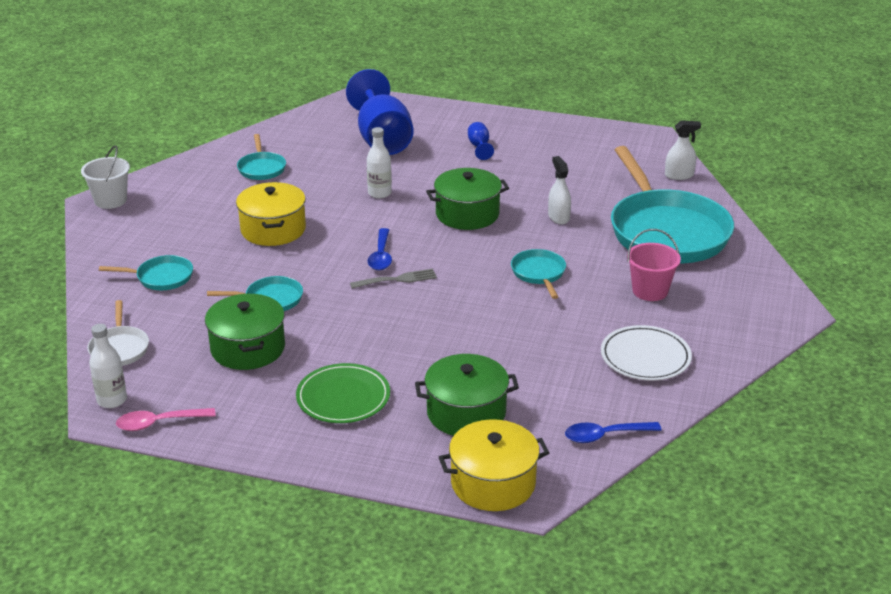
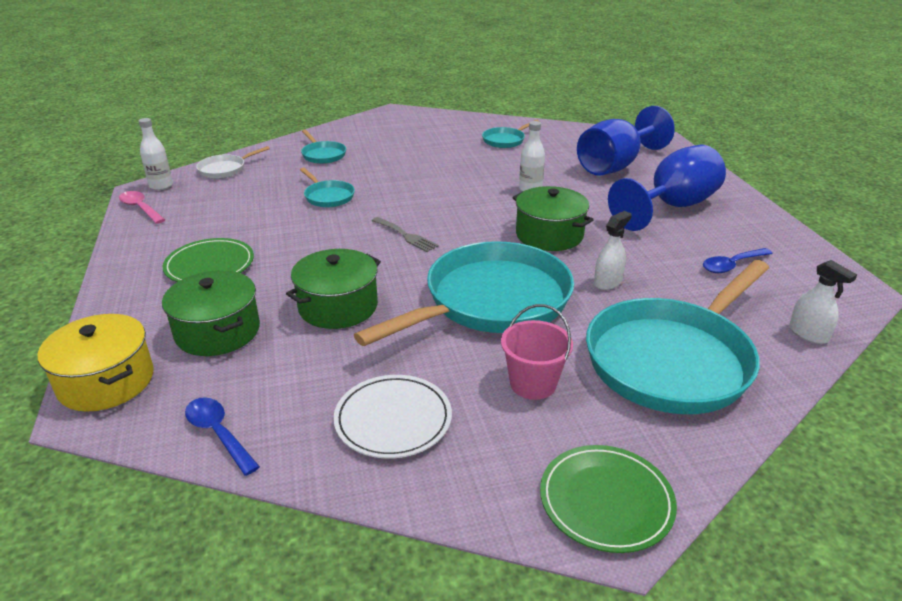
camera: 60 degrees right, 0 degrees up
white bucket [81,146,130,209] -> none
green pot [205,294,285,370] -> green pot moved to [286,249,381,329]
yellow pot [236,182,306,246] -> none
blue spoon [368,228,392,270] -> blue spoon moved to [703,248,773,273]
blue goblet [468,122,494,160] -> blue goblet [608,144,726,231], size x2.47
turquoise pan [511,249,566,299] -> turquoise pan [354,241,574,346], size x2.29
none -> green plate [540,445,677,553]

